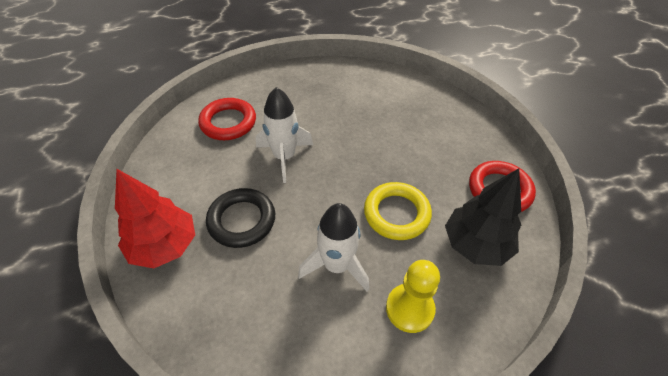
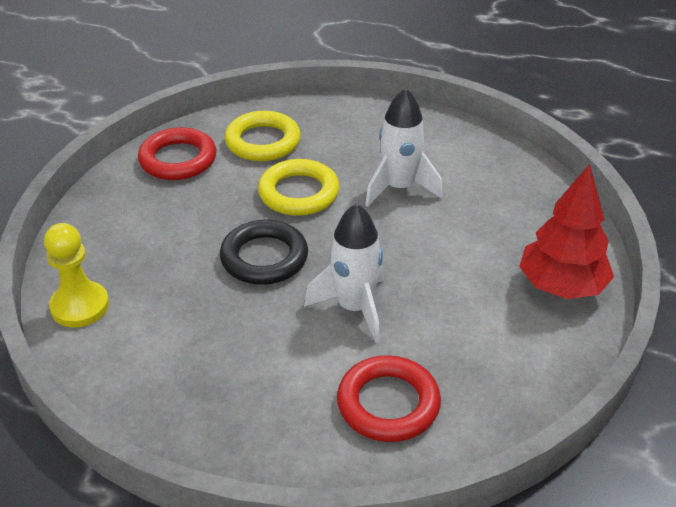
camera: 140 degrees left, 10 degrees down
black ring [206,188,275,248] -> black ring moved to [220,220,308,285]
yellow pawn [386,260,440,333] -> yellow pawn moved to [44,223,109,327]
black tree [445,168,521,266] -> yellow ring [225,111,301,161]

